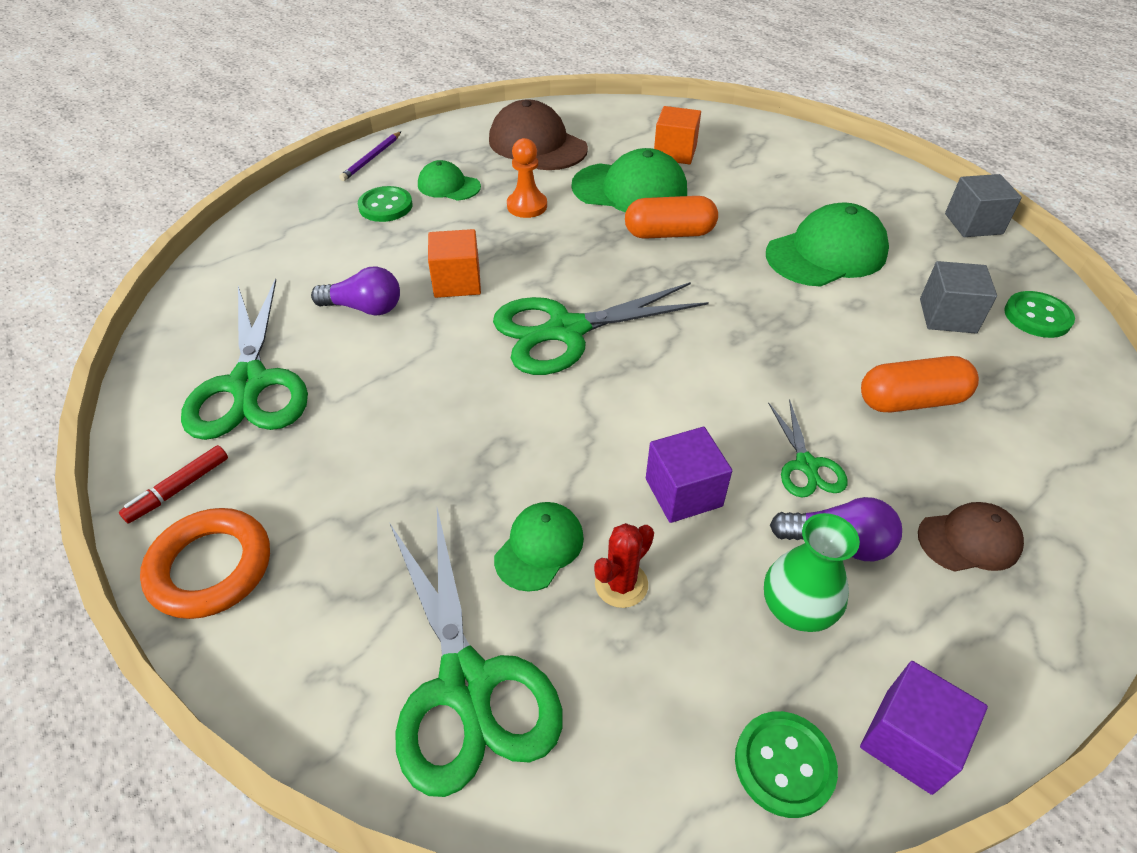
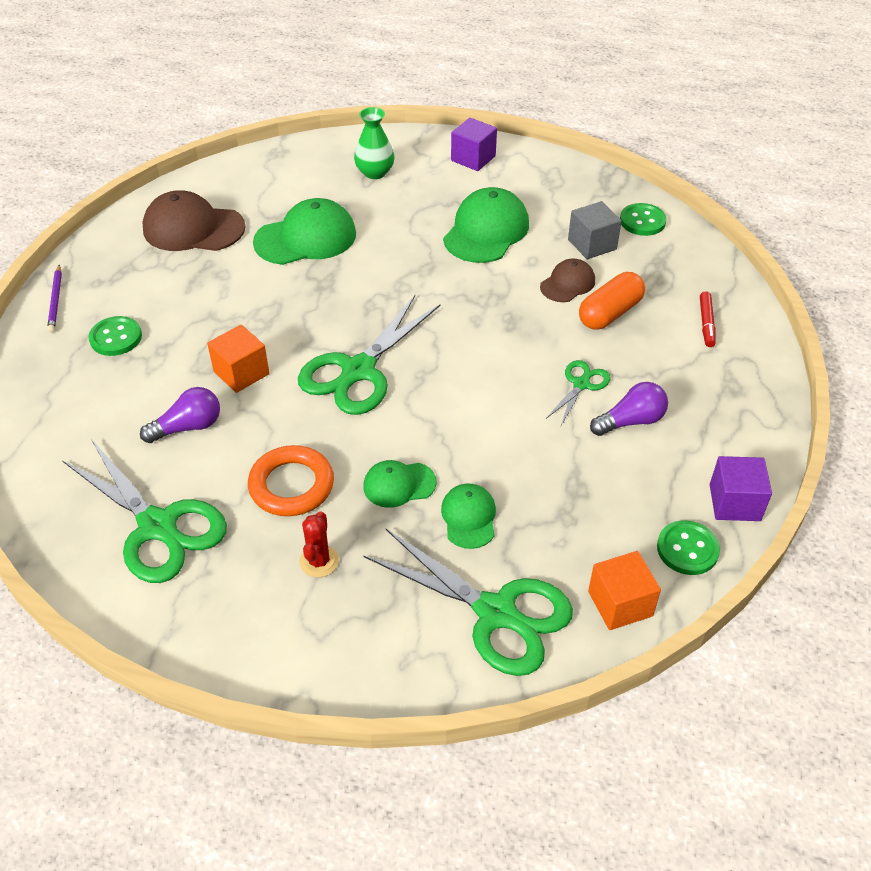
camera: 35 degrees left, 0 degrees up
red marker [119,445,228,523] -> red marker moved to [700,291,716,347]
orange ring [140,508,270,619] -> orange ring moved to [248,445,334,516]
green cap [418,160,481,201] -> green cap moved to [363,460,437,508]
orange pawn [507,138,547,218] -> none
red cactus [594,523,654,608] -> red cactus moved to [299,512,339,577]
orange capsule [625,196,718,239] -> none
purple cube [646,427,732,523] -> purple cube moved to [451,118,497,171]
orange cube [654,106,701,165] -> orange cube moved to [588,551,661,630]
green vase [764,513,860,632] -> green vase moved to [354,107,394,179]
green scissors [768,399,848,498] -> green scissors turned 105 degrees counterclockwise [546,360,611,426]
brown cap [918,502,1024,572] -> brown cap moved to [540,259,595,302]
grey cube [945,174,1022,237] -> none

